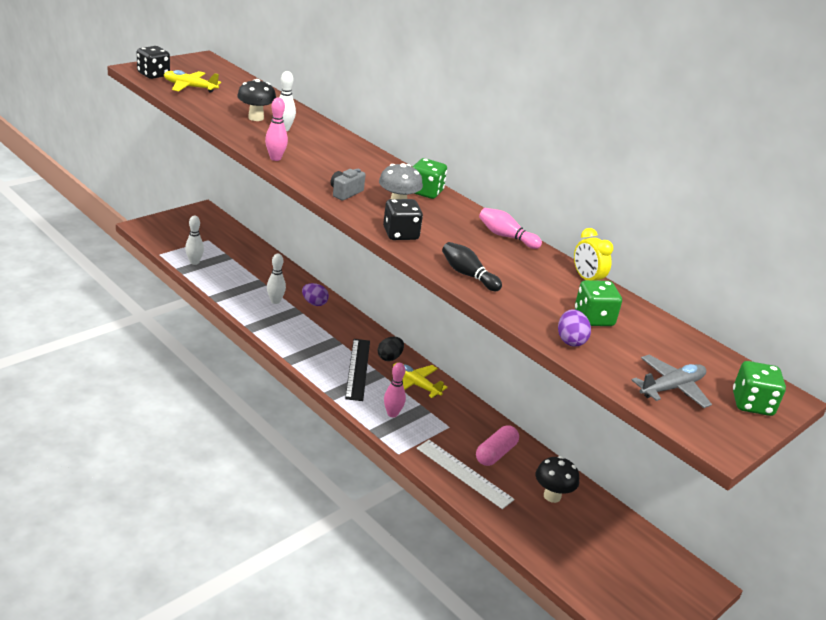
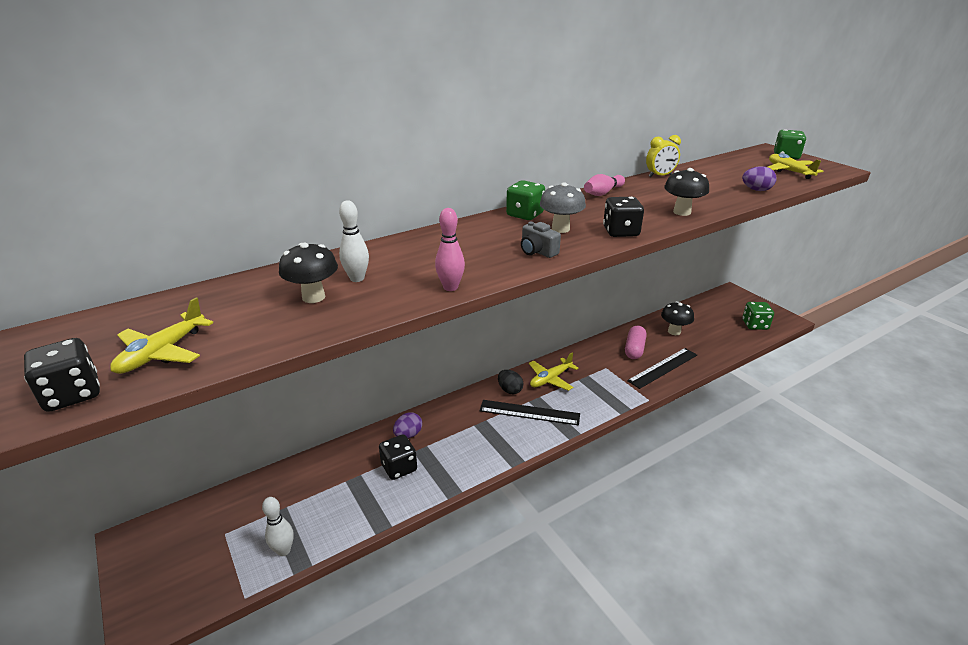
camera: 75 degrees left, 0 degrees up
white bowling pin [267,254,286,304] -> black dice [379,434,417,480]
pink bowling pin [384,363,406,417] -> none
white ruler [417,440,515,509] -> black ruler [627,348,697,389]
black bowling pin [442,242,502,291] -> black mushroom [664,168,709,216]
pink capsule [476,425,519,466] -> pink capsule turned 60 degrees clockwise [625,326,646,359]
green dice [575,280,622,326] -> green dice moved to [742,302,774,330]
grey plane [632,355,712,408] -> yellow plane [768,153,824,179]

